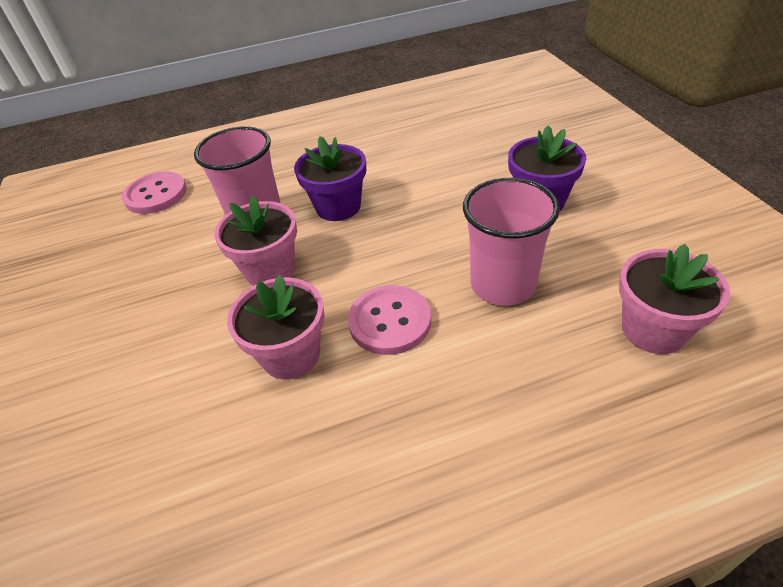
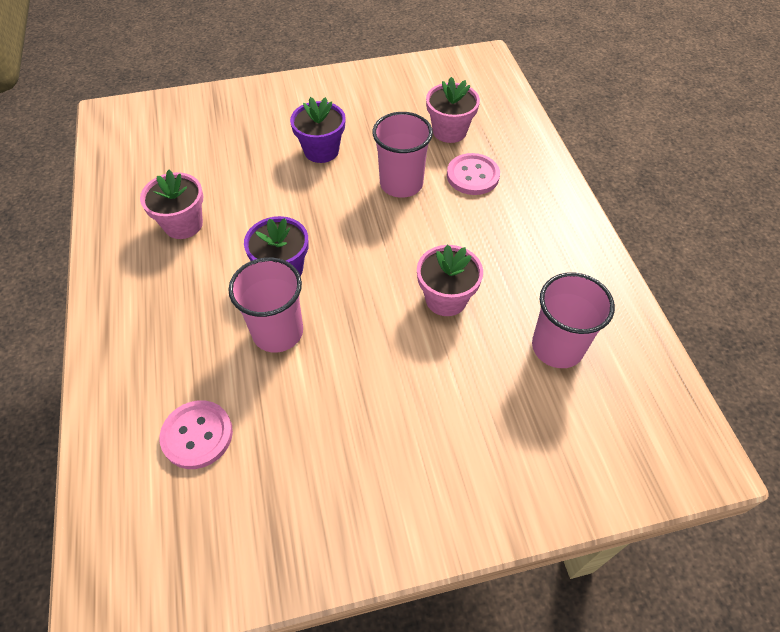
camera: 90 degrees left, 10 degrees up
pink flower pot [214,196,297,286] -> pink flower pot moved to [140,170,203,239]
pink button [348,285,431,355] -> pink button moved to [447,153,500,195]
none -> pink cup [532,273,615,368]

